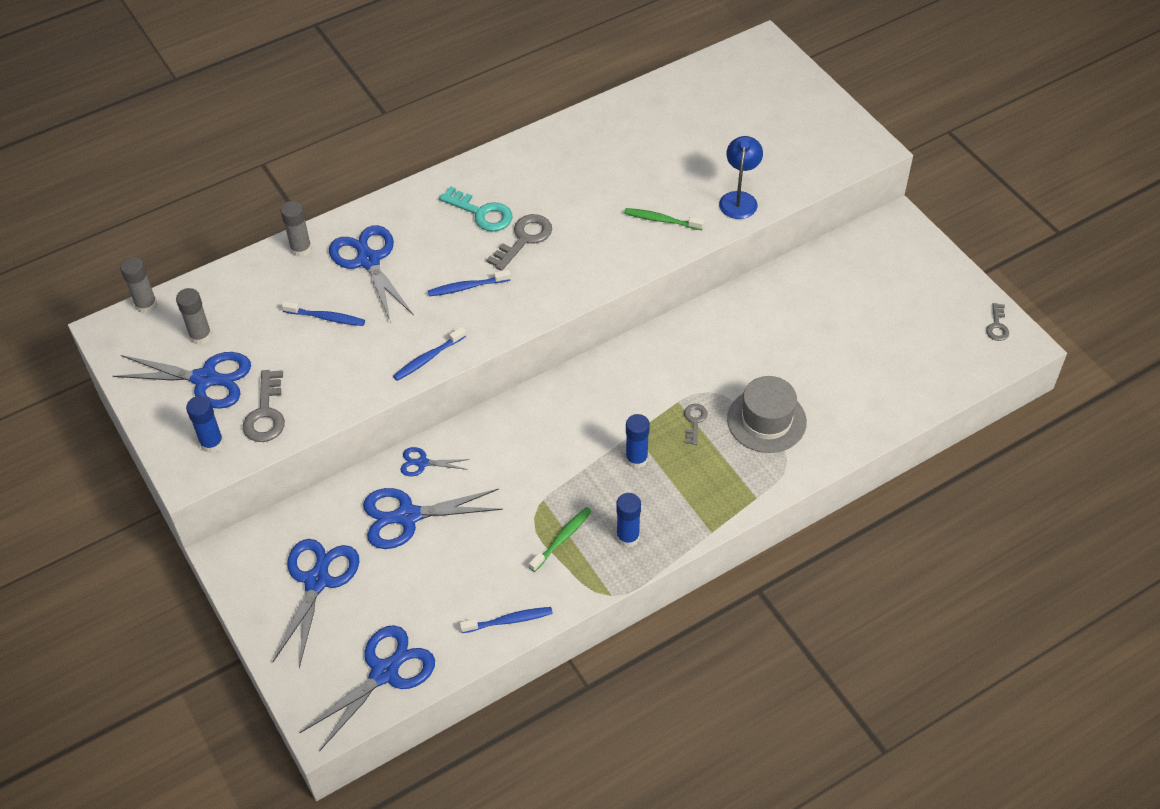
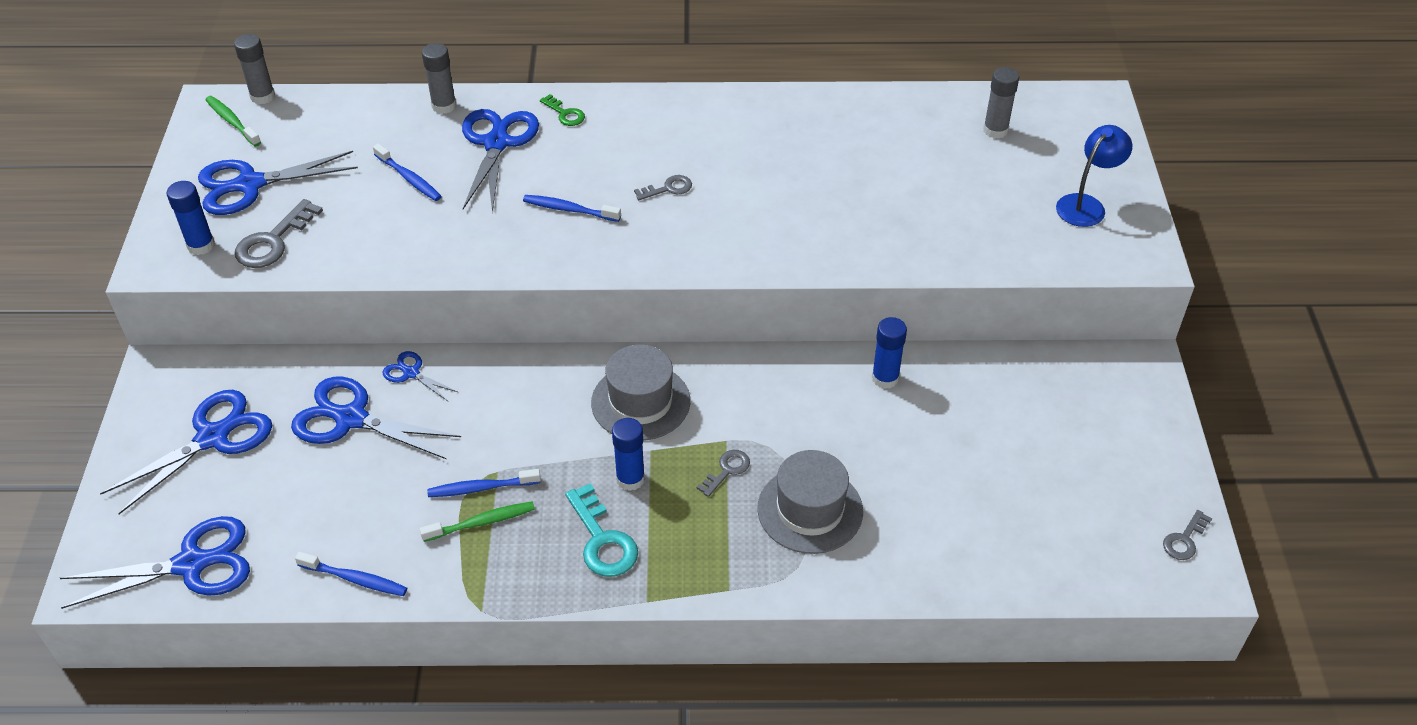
camera: 30 degrees right, 5 degrees down
blue scissors [113,352,251,409] -> blue scissors turned 120 degrees clockwise [198,151,358,215]
grey glue stick [176,288,212,345] -> grey glue stick moved to [983,67,1019,139]
blue toothbrush [393,327,466,381] -> blue toothbrush moved to [427,469,541,497]
turquoise key [439,186,512,231] -> turquoise key moved to [565,483,638,577]
grey key [486,214,552,271] -> grey key [634,175,692,200], size x0.59
blue glue stick [616,493,641,547] -> blue glue stick moved to [872,317,907,389]
green toothbrush [624,208,704,230] -> green toothbrush moved to [206,96,261,146]
blue lamp [719,136,763,219] -> blue lamp moved to [1056,125,1132,227]
none -> green key [540,94,585,126]
none -> grey hat [591,345,690,441]

